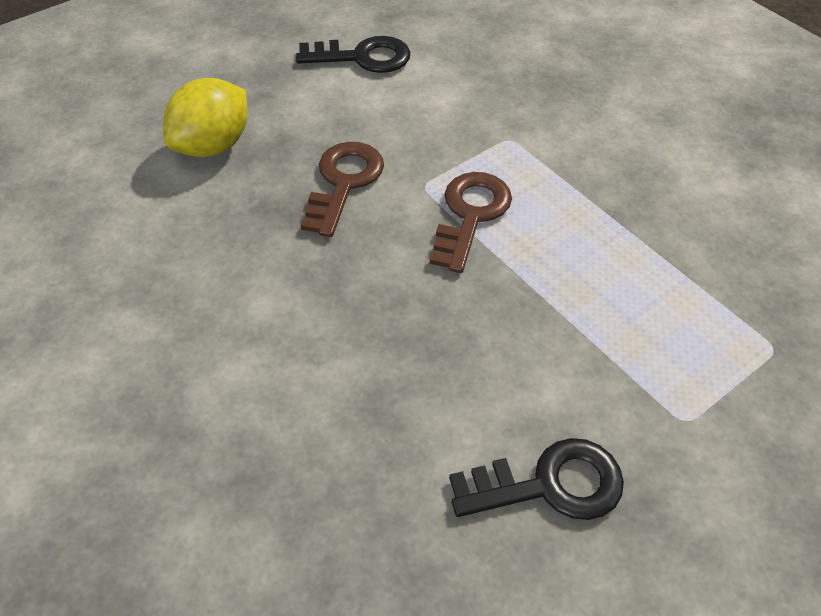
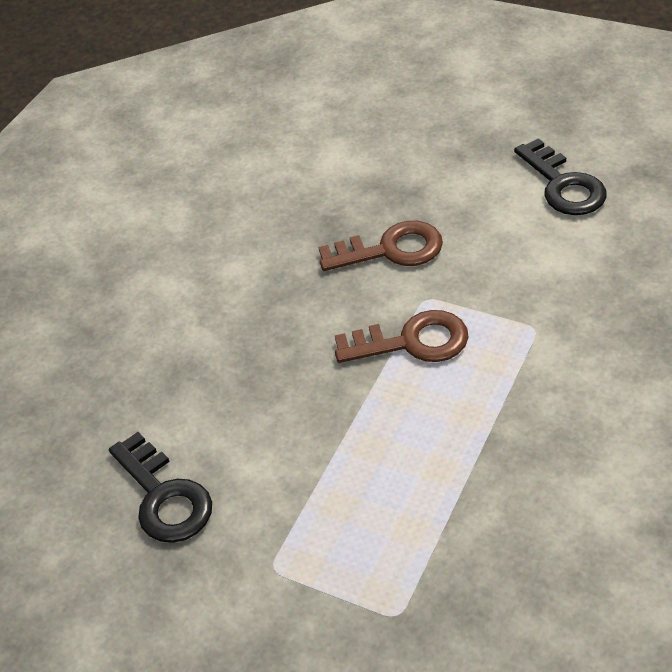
camera: 70 degrees right, 5 degrees down
yellow lemon [163,78,247,157] -> none

